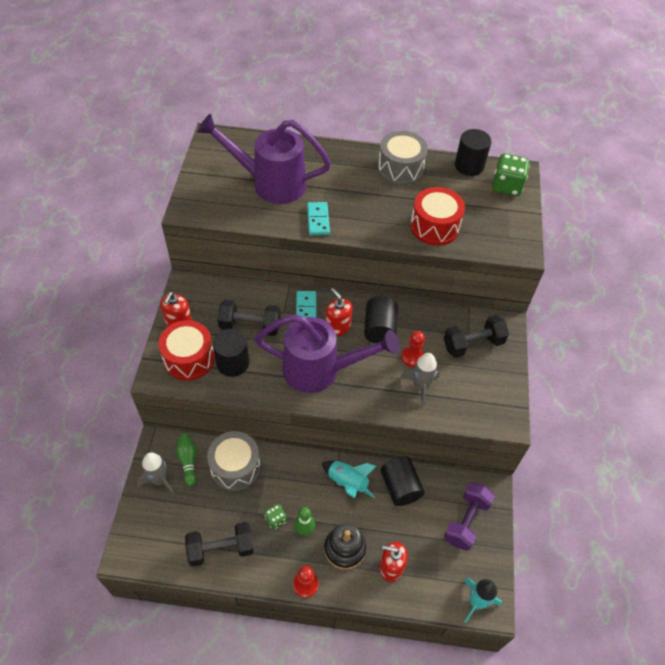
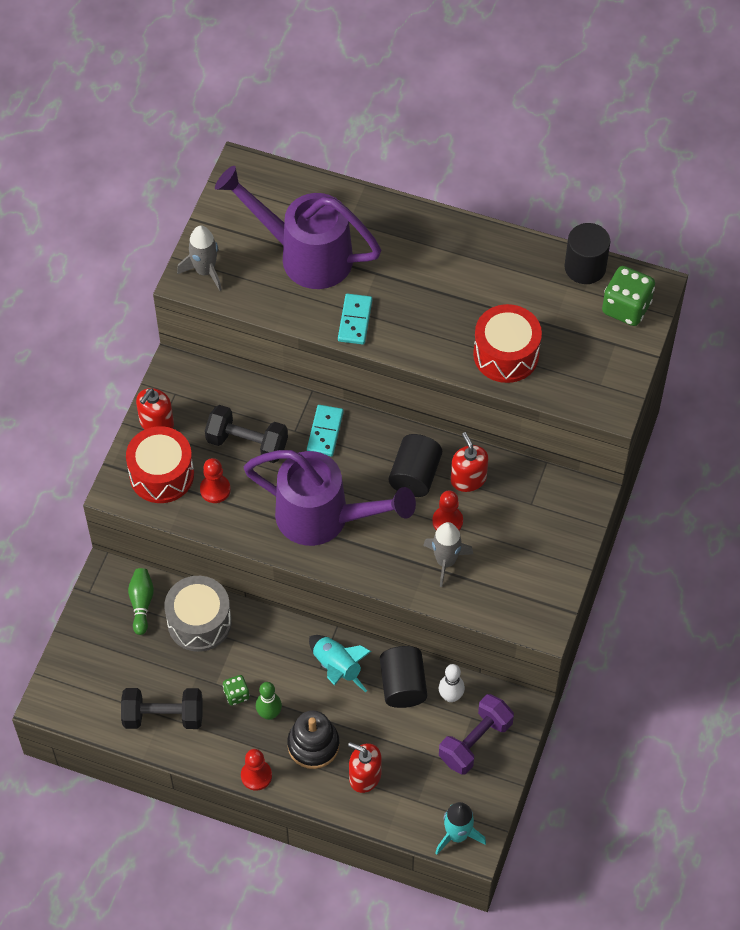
camera: 15 degrees right, 5 degrees up
grey rocket [137,452,175,495] -> grey rocket moved to [177,226,222,291]
black cylinder [213,329,249,377] -> red pawn [200,458,231,503]
red soap dispenser [325,288,353,336] -> red soap dispenser moved to [451,432,488,492]
grey drum [378,131,428,186] -> none
black dumbbell [444,315,509,358] -> none
none -> white bowling pin [439,664,465,702]

